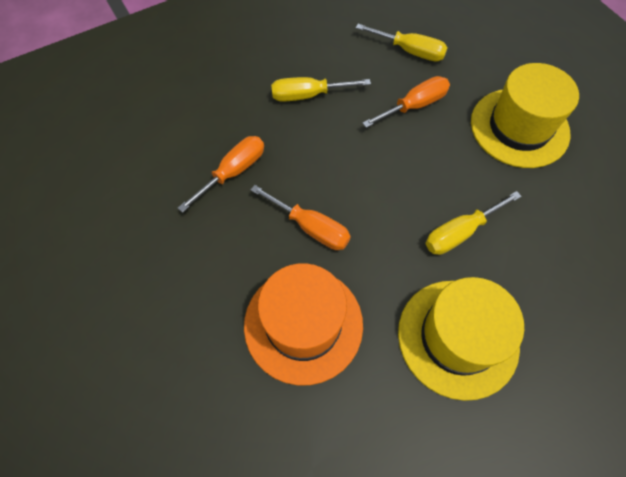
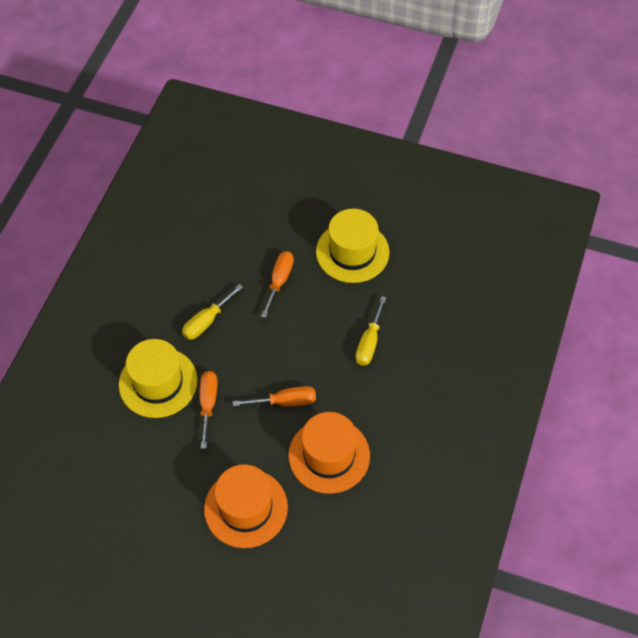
camera: 40 degrees left, 5 degrees down
yellow screwdriver [356,24,448,61] -> none
yellow hat [398,277,524,401] -> yellow hat moved to [119,339,198,418]
none -> orange hat [204,464,288,548]

